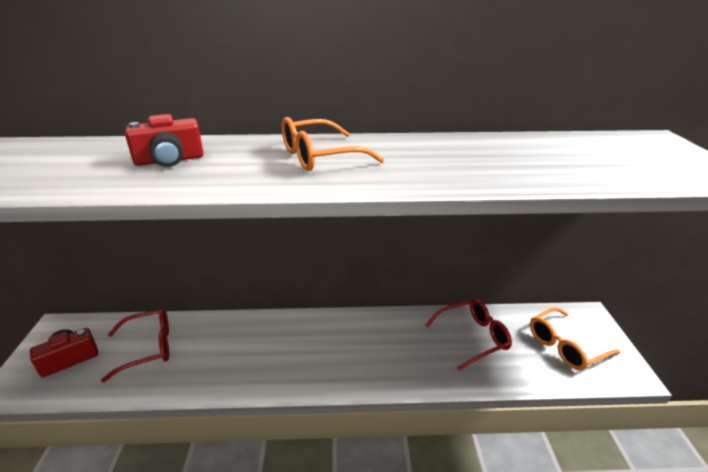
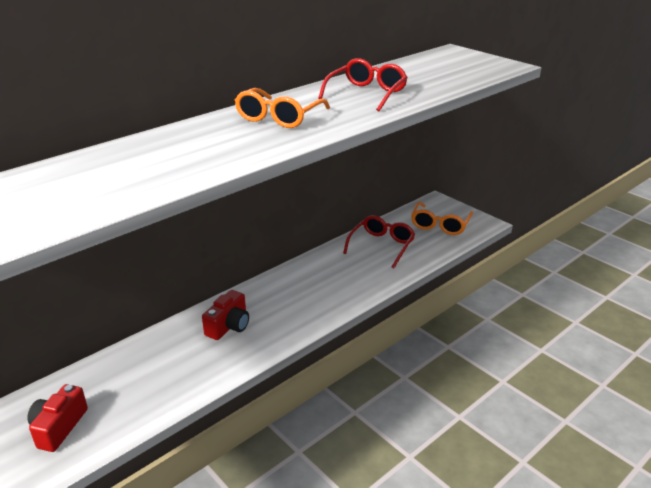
camera: 40 degrees left, 0 degrees up
red glasses [101,308,169,383] -> red glasses moved to [318,58,408,111]
red camera [125,114,204,167] -> red camera moved to [202,290,249,340]

